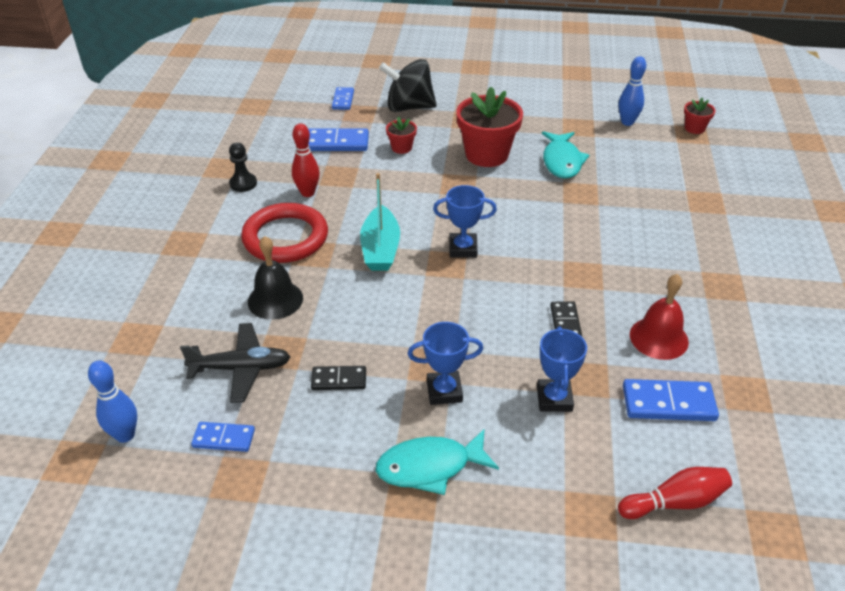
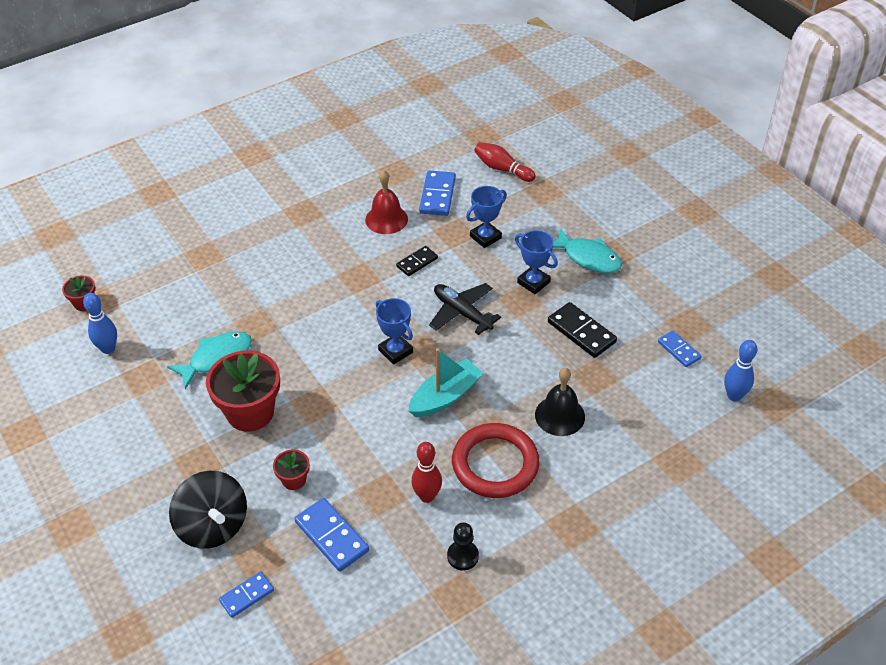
camera: 130 degrees left, 5 degrees up
black plane [180,323,290,403] -> black plane moved to [429,283,501,335]
black domino [311,366,366,390] -> black domino [548,302,617,358], size x1.59
blue domino [623,379,719,421] -> blue domino turned 45 degrees clockwise [419,171,456,216]

